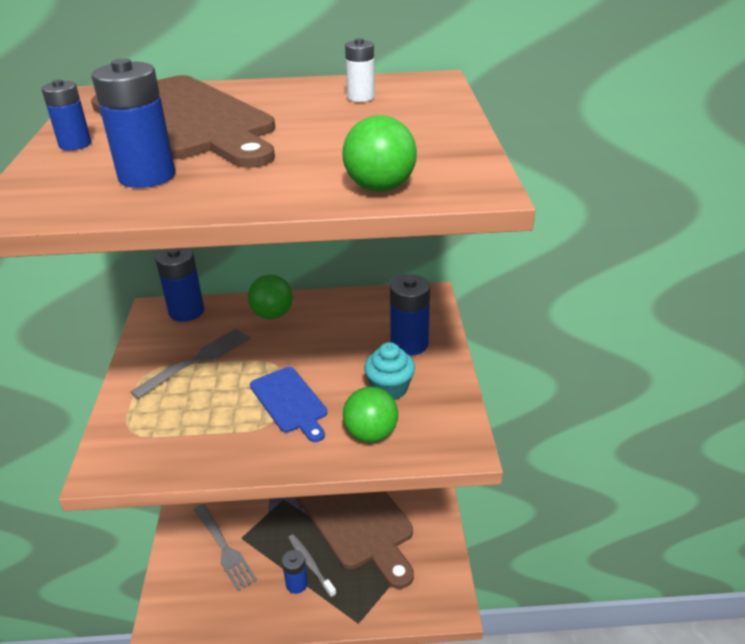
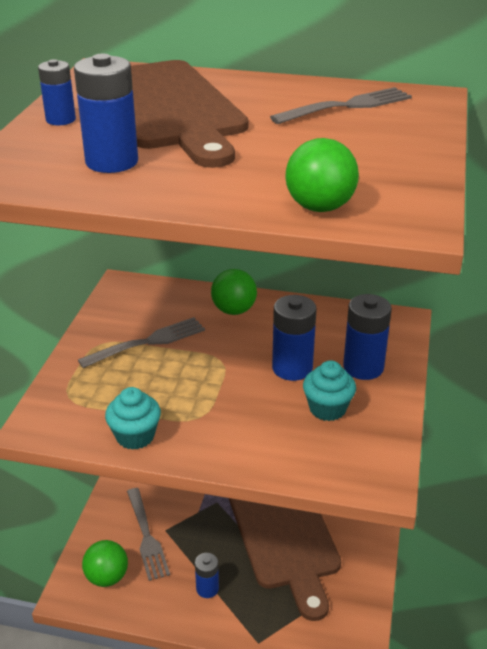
camera: 15 degrees right, 0 degrees up
blue battery [155,248,204,322] -> blue battery moved to [272,295,317,381]
blue cutting board [250,367,327,442] -> none
grey toothbrush [288,534,337,598] -> none
green ball [343,387,398,443] -> green ball moved to [82,540,128,587]
white battery [345,38,375,102] -> grey fork [270,87,412,124]
none -> turquoise cupcake [105,387,161,450]

